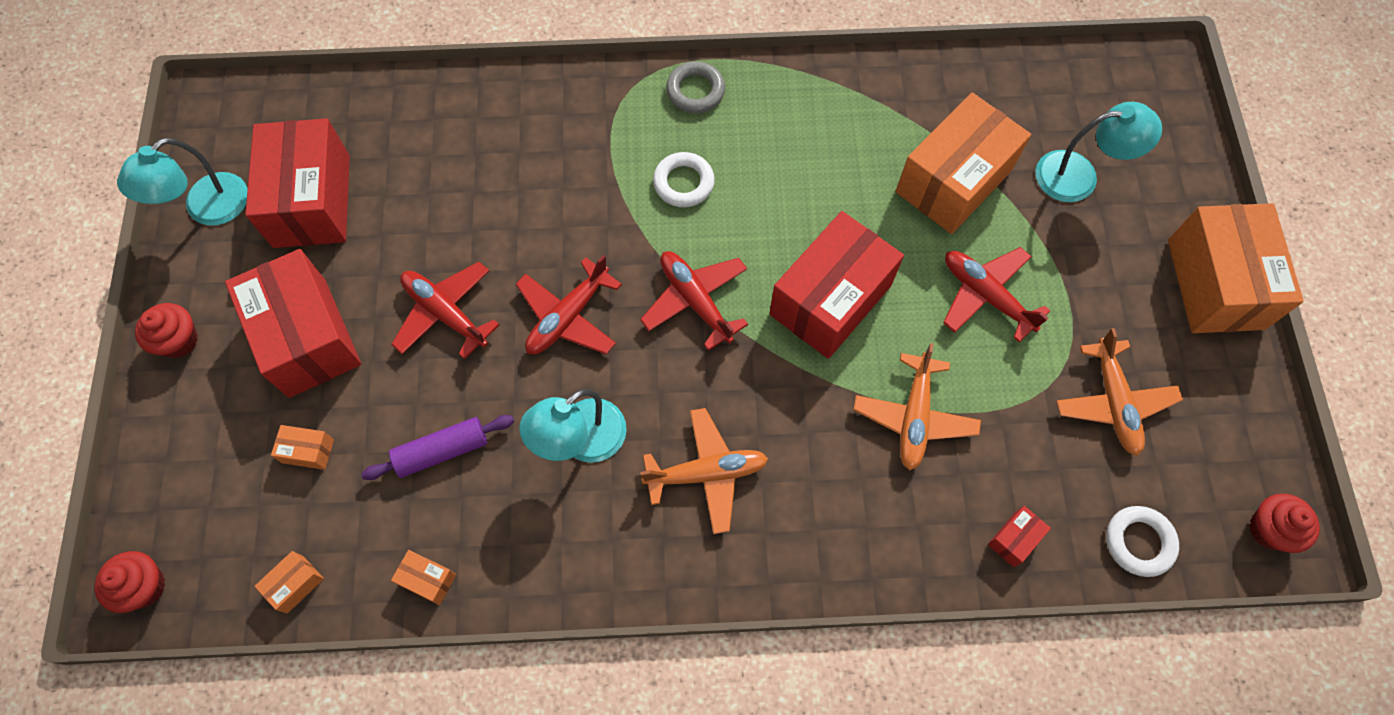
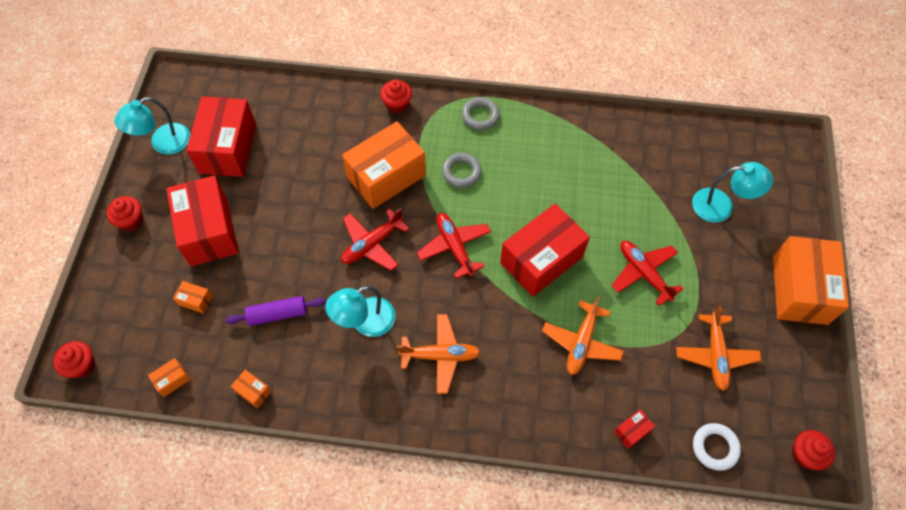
camera: 10 degrees right, 5 degrees down
red plane [391,262,499,359] -> none
white ring [653,152,715,207] -> grey ring [442,153,482,188]
orange box [896,92,1031,234] -> orange box moved to [342,121,426,209]
none -> red cupcake [380,79,412,113]

